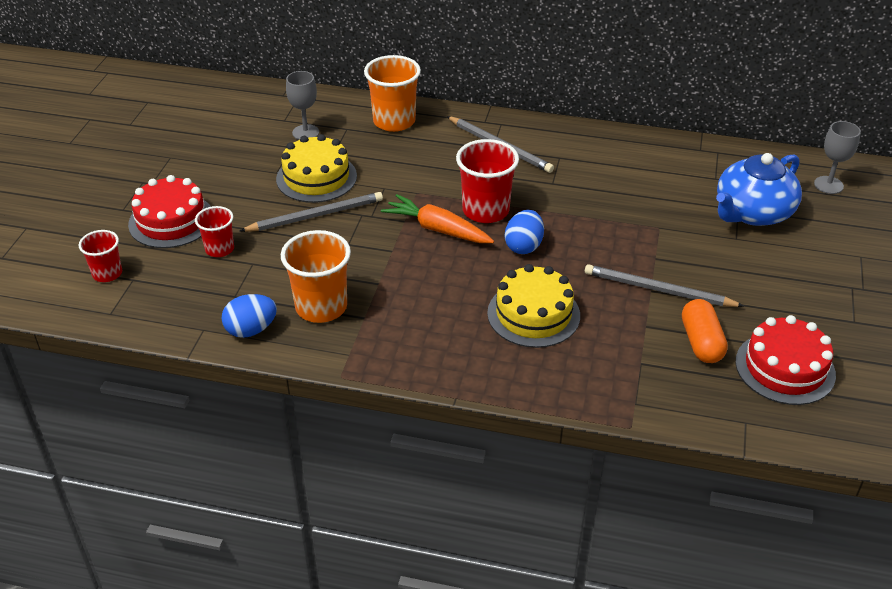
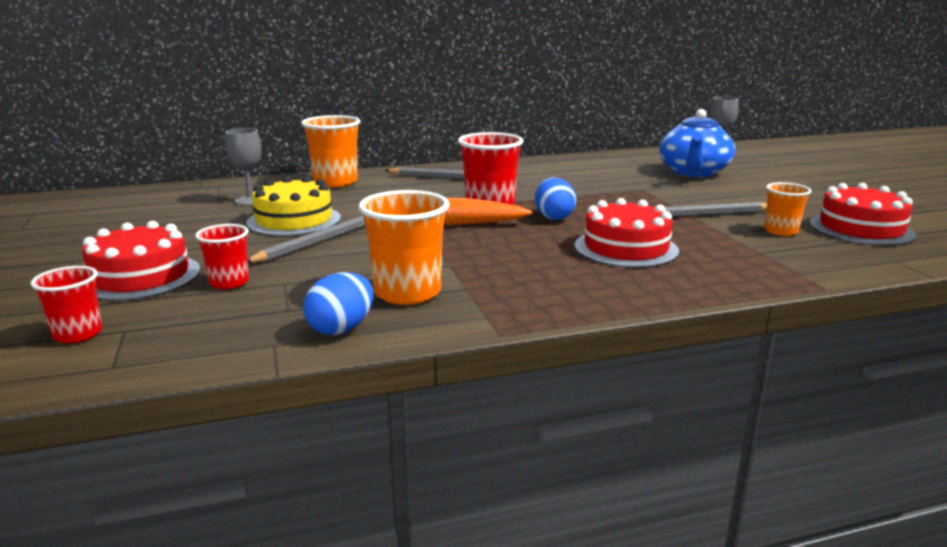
camera: 30 degrees left, 20 degrees down
yellow cake [487,264,580,348] -> red cake [575,198,679,268]
orange capsule [682,299,728,363] -> orange cup [764,182,812,236]

